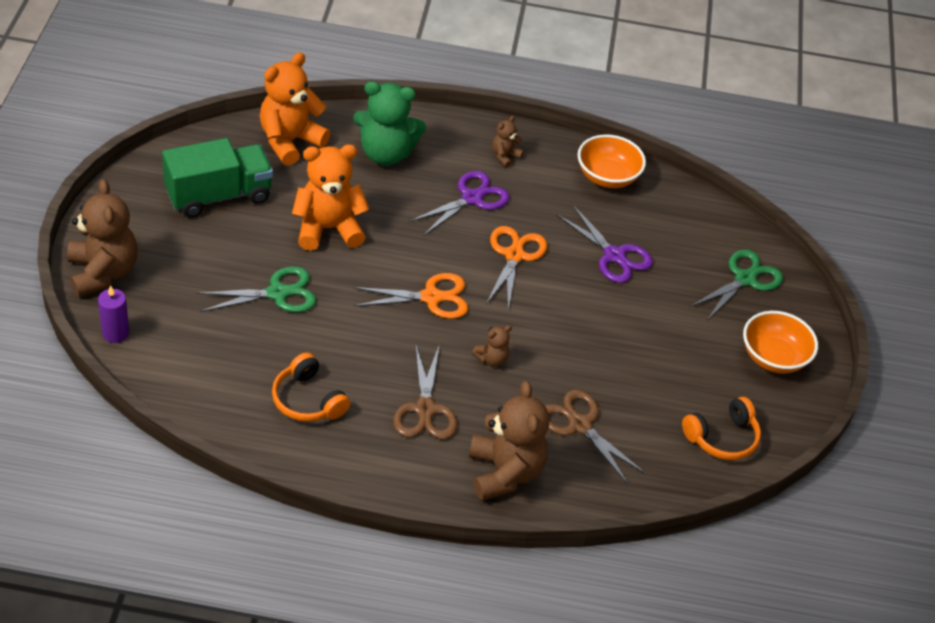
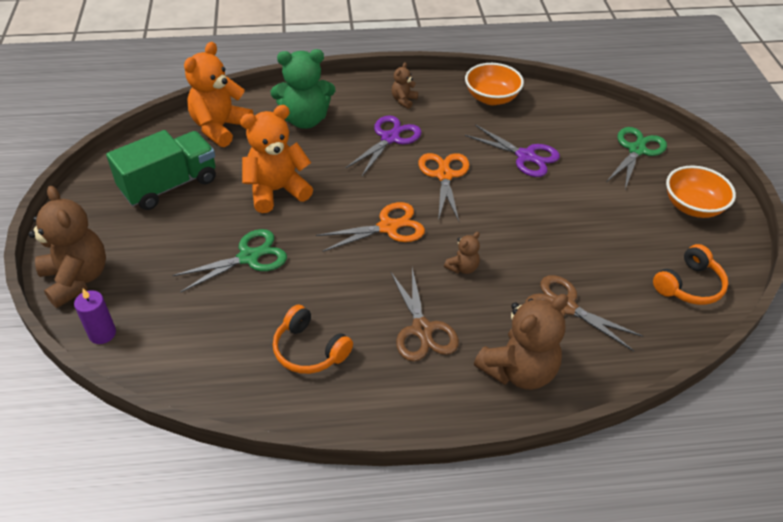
camera: 10 degrees left, 0 degrees up
brown teddy bear [469,381,549,501] -> brown teddy bear turned 75 degrees clockwise [474,294,568,390]

